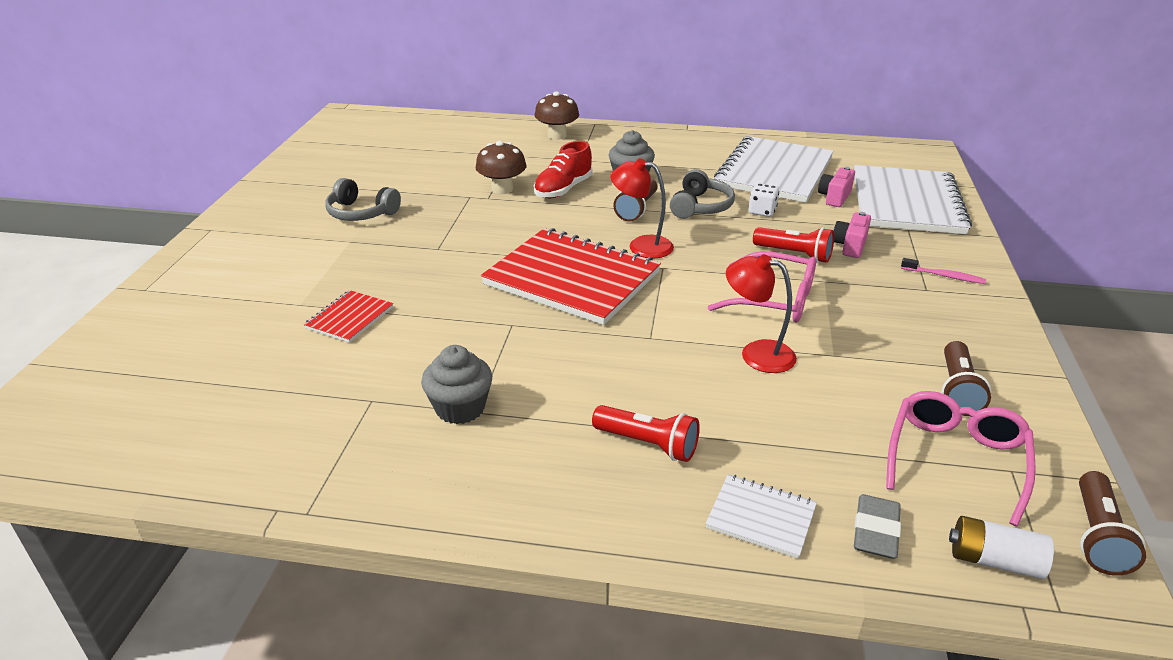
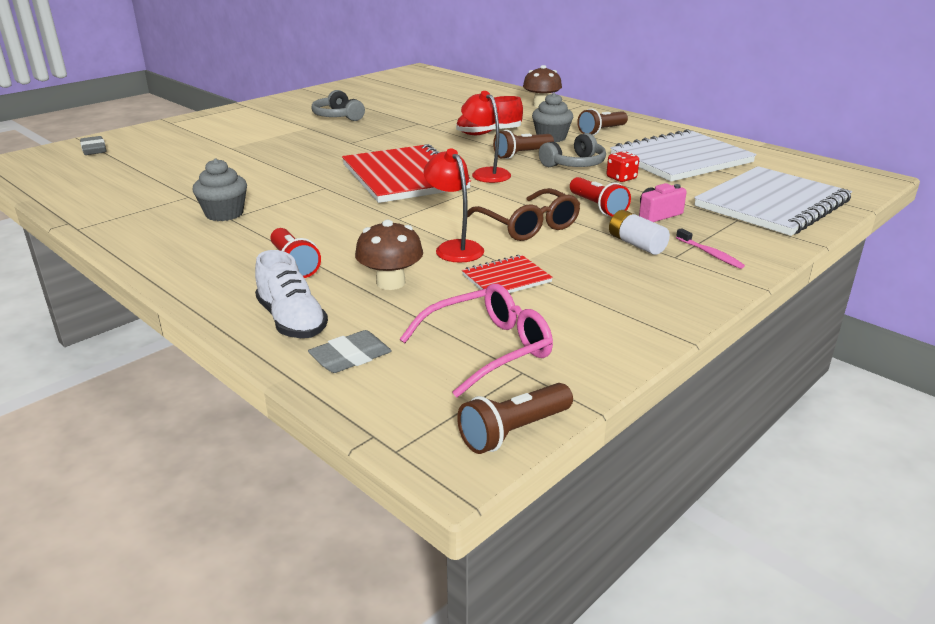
camera: 35 degrees right, 5 degrees down
red notebook [304,290,393,343] -> red notebook moved to [462,255,553,293]
brown mushroom [475,141,526,194] -> brown mushroom moved to [355,220,423,290]
white notebook [706,474,817,559] -> white shoe [255,250,328,338]
pink glasses [708,251,816,323] -> brown glasses [467,188,580,241]
white dice [749,183,779,217] -> red dice [607,151,639,182]
pink camera [818,167,855,207] -> none
brown flashlight [941,341,991,416] -> brown flashlight moved to [577,109,628,135]
white battery [949,516,1054,579] -> white battery moved to [609,210,670,255]
none -> grey eraser [80,136,106,155]

